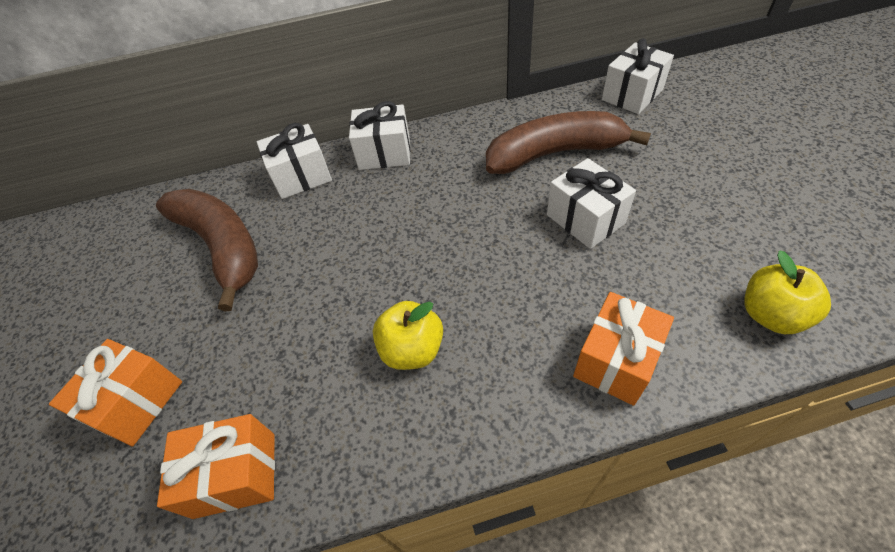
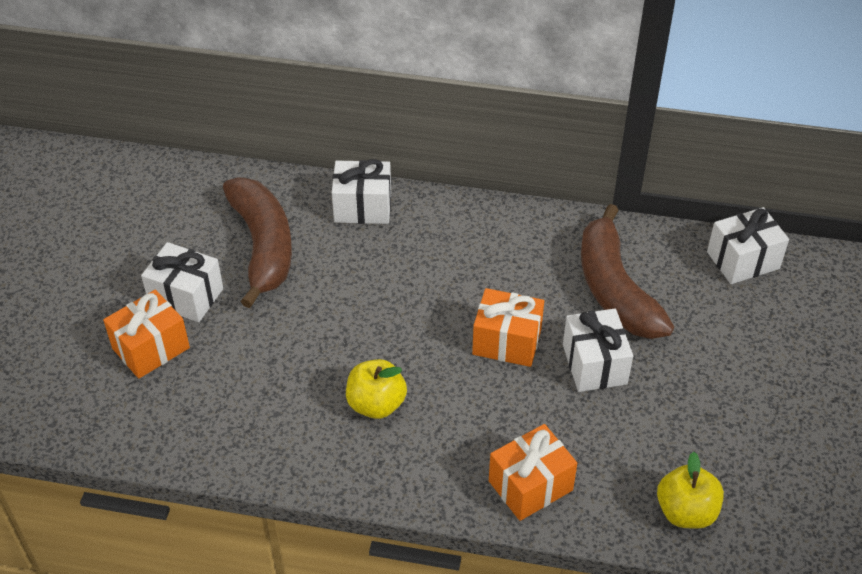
camera: 20 degrees right, 5 degrees down
orange gift [157,414,275,519] -> orange gift moved to [472,288,544,367]
white gift [349,101,410,170] -> white gift moved to [141,242,223,322]
brown banana [486,111,651,174] -> brown banana turned 120 degrees counterclockwise [581,204,674,339]

